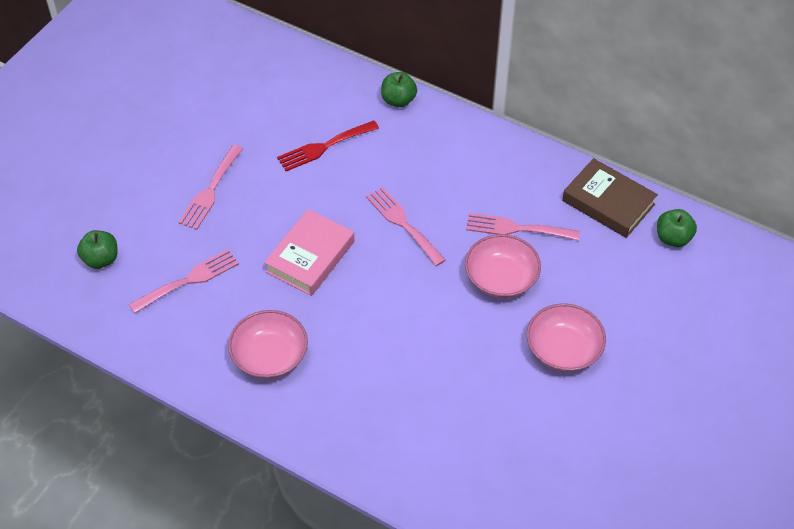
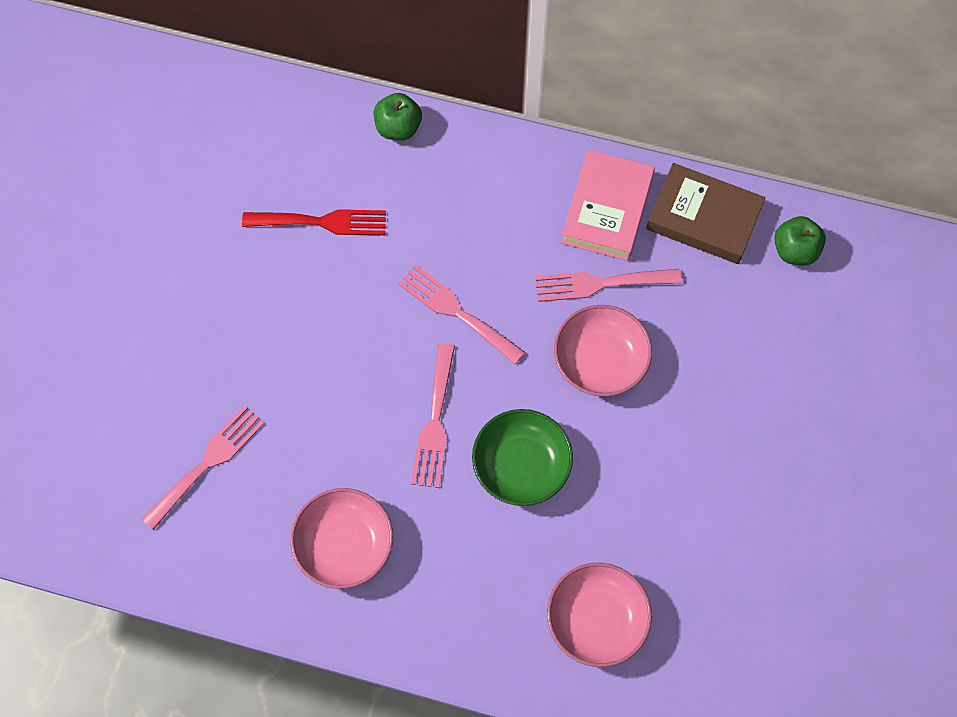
camera: 15 degrees left, 15 degrees up
green apple [77,230,118,269] -> none
pink fork [178,145,243,230] -> pink fork moved to [411,343,455,488]
pink book [264,209,354,296] -> pink book moved to [561,150,655,261]
red fork [277,120,379,171] -> red fork turned 135 degrees counterclockwise [242,209,386,235]
pink bowl [527,303,606,372] -> pink bowl moved to [547,563,652,667]
none -> green bowl [472,409,573,506]

